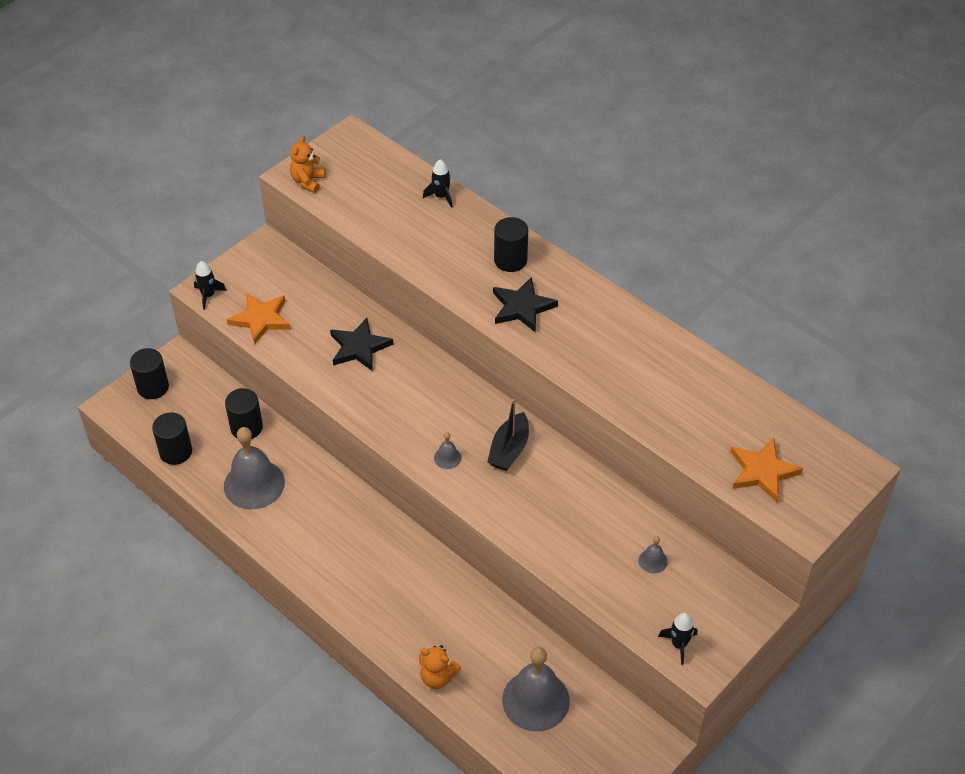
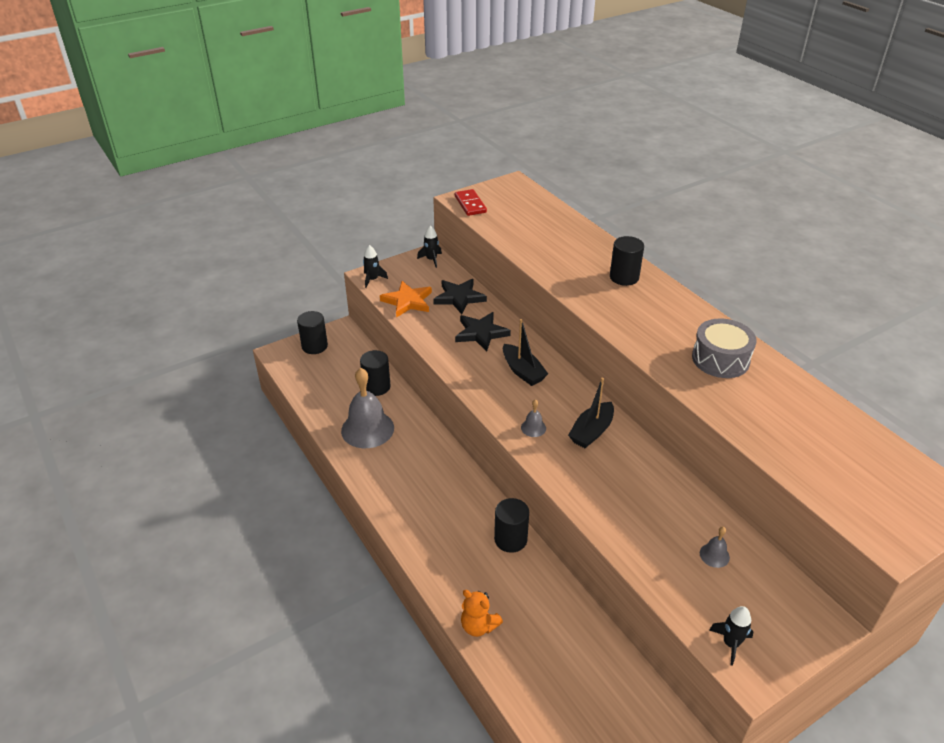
camera: 15 degrees right, 10 degrees down
black cylinder [152,412,192,465] -> black cylinder moved to [494,498,529,553]
orange teddy bear [290,135,326,193] -> red domino [455,189,487,216]
black rocket [423,159,453,208] -> black rocket moved to [417,226,442,268]
black star [493,277,558,333] -> black star moved to [433,279,487,314]
grey bell [502,647,570,731] -> none
orange star [731,438,803,503] -> none
none -> black boat [503,319,548,386]
none -> grey drum [692,318,757,378]

